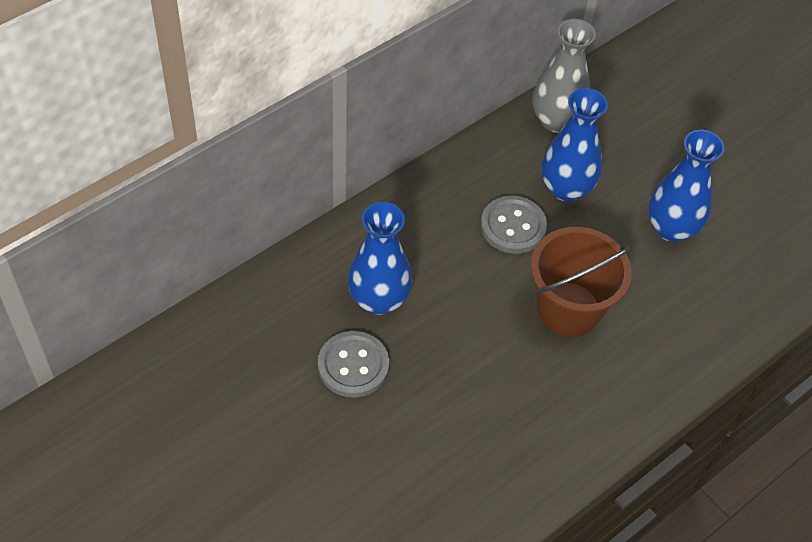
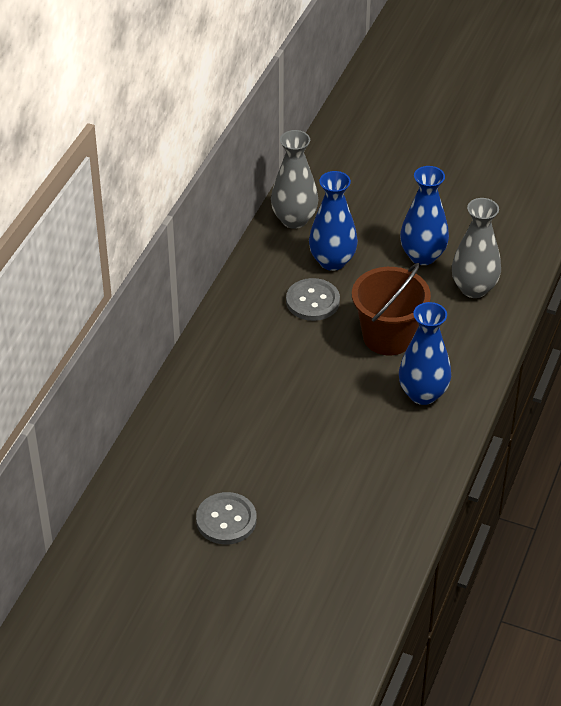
camera: 25 degrees left, 10 degrees down
grey button [318,331,389,398] -> grey button moved to [196,492,257,545]
blue vase [348,202,412,315] -> blue vase moved to [399,302,451,405]
none -> grey vase [452,198,501,298]

